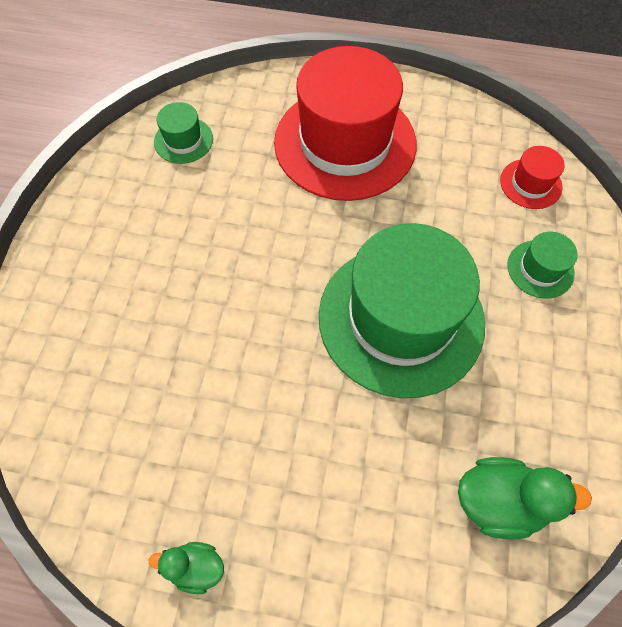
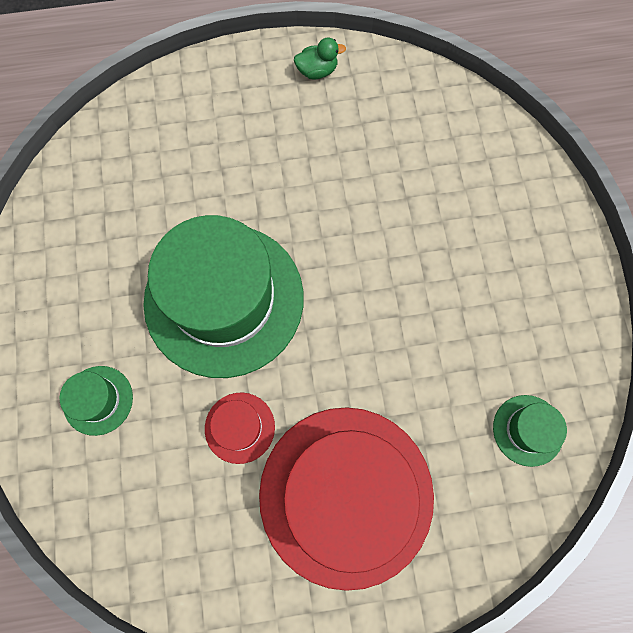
camera: 160 degrees right, 10 degrees up
green duck [458,457,592,539] -> none
red hat [500,146,565,209] -> red hat moved to [205,392,275,464]

